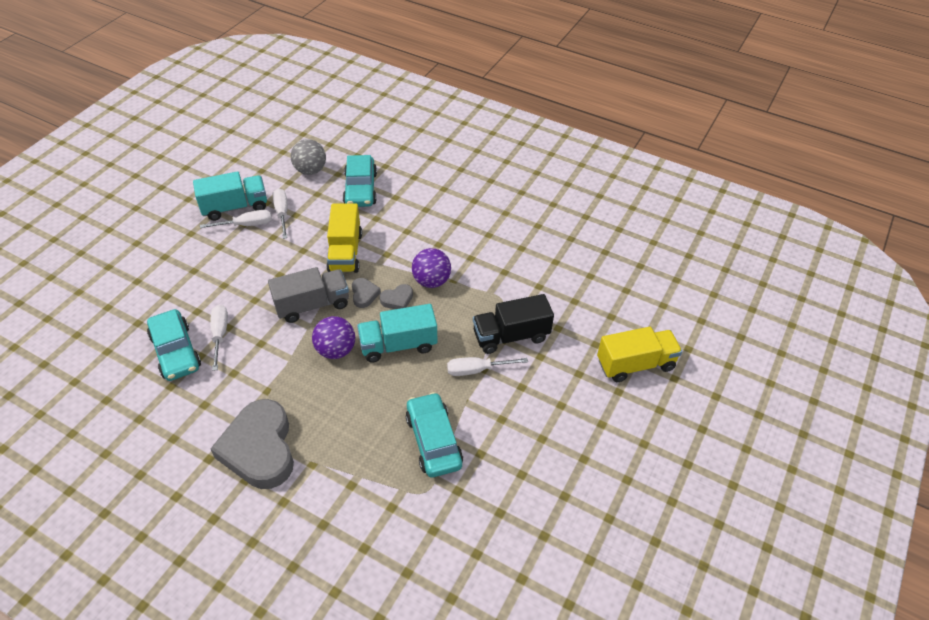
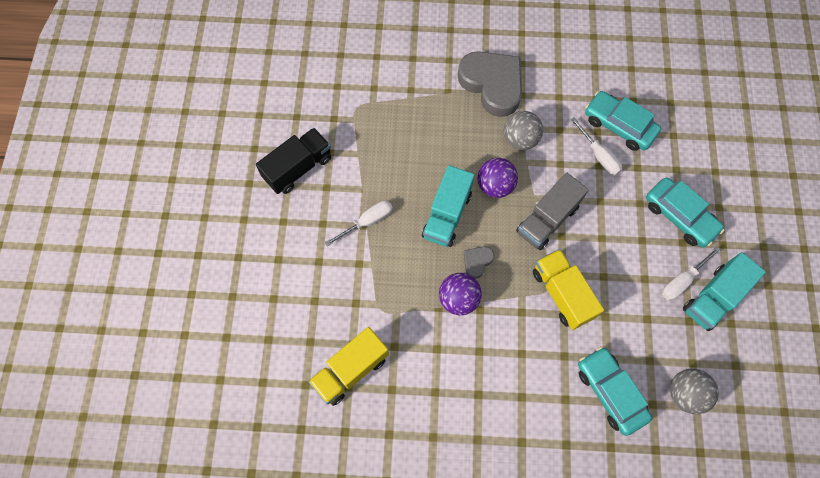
camera: 155 degrees right, 20 degrees up
white screwdriver [273,189,288,239] -> none
grey heart [352,278,381,308] -> none
turquoise truck [357,304,437,363] -> turquoise truck turned 150 degrees clockwise [422,165,475,247]
turquoise car [406,392,463,477] -> turquoise car moved to [646,177,724,248]
black truck [473,294,554,354] -> black truck moved to [256,128,331,194]
yellow truck [597,327,682,382] -> yellow truck moved to [308,327,389,406]
none -> grey ball [504,111,543,150]

